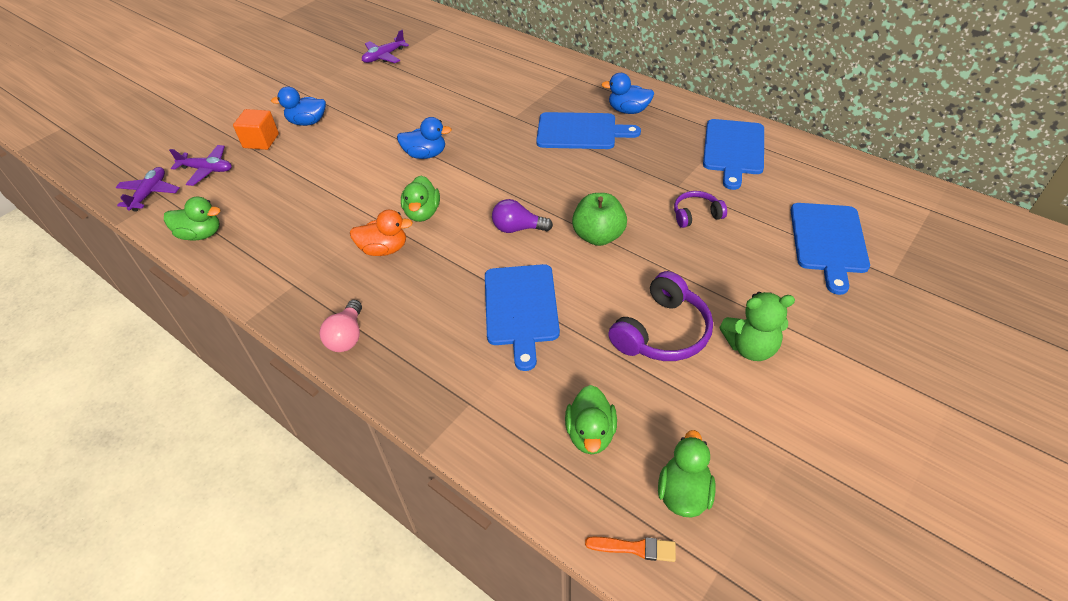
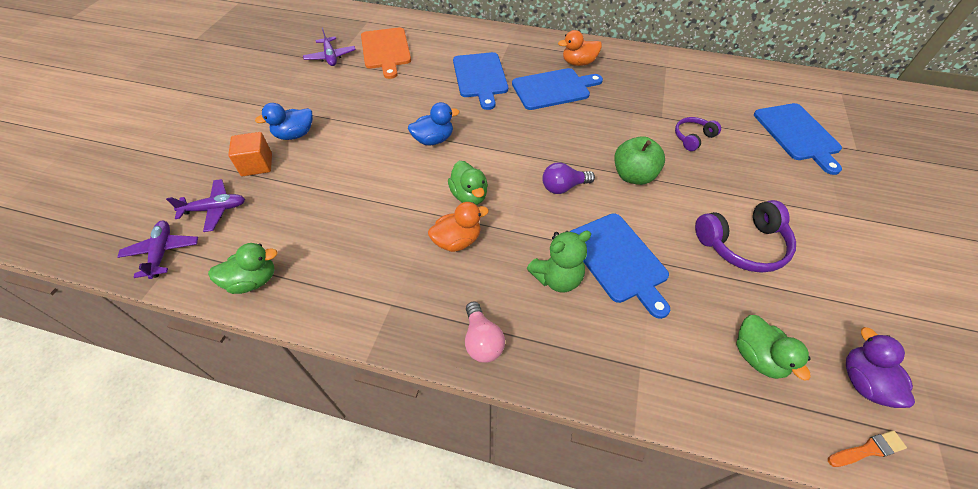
camera: 25 degrees left, 5 degrees up
purple plane [362,30,409,63] -> purple plane turned 45 degrees counterclockwise [303,27,356,66]
blue duck [601,73,655,114] -> orange duck [558,30,602,66]
purple headphones [608,271,713,361] -> purple headphones turned 60 degrees clockwise [695,200,796,273]
green duck [658,430,716,517] -> purple duck [846,327,915,408]
blue cutting board [703,119,764,190] -> blue cutting board moved to [453,52,508,110]
green teddy bear [720,292,795,361] -> green teddy bear moved to [527,231,591,292]
none -> orange cutting board [361,27,411,79]

